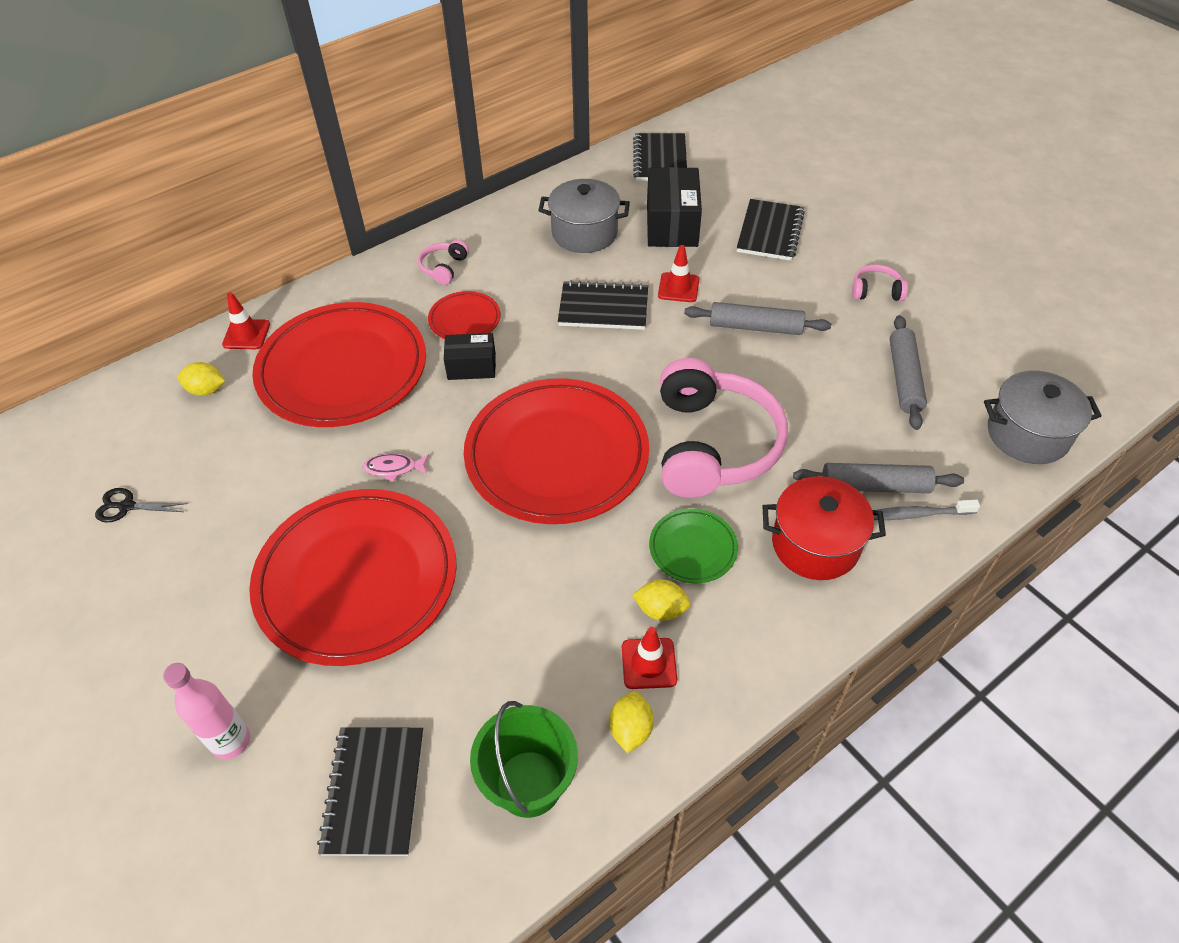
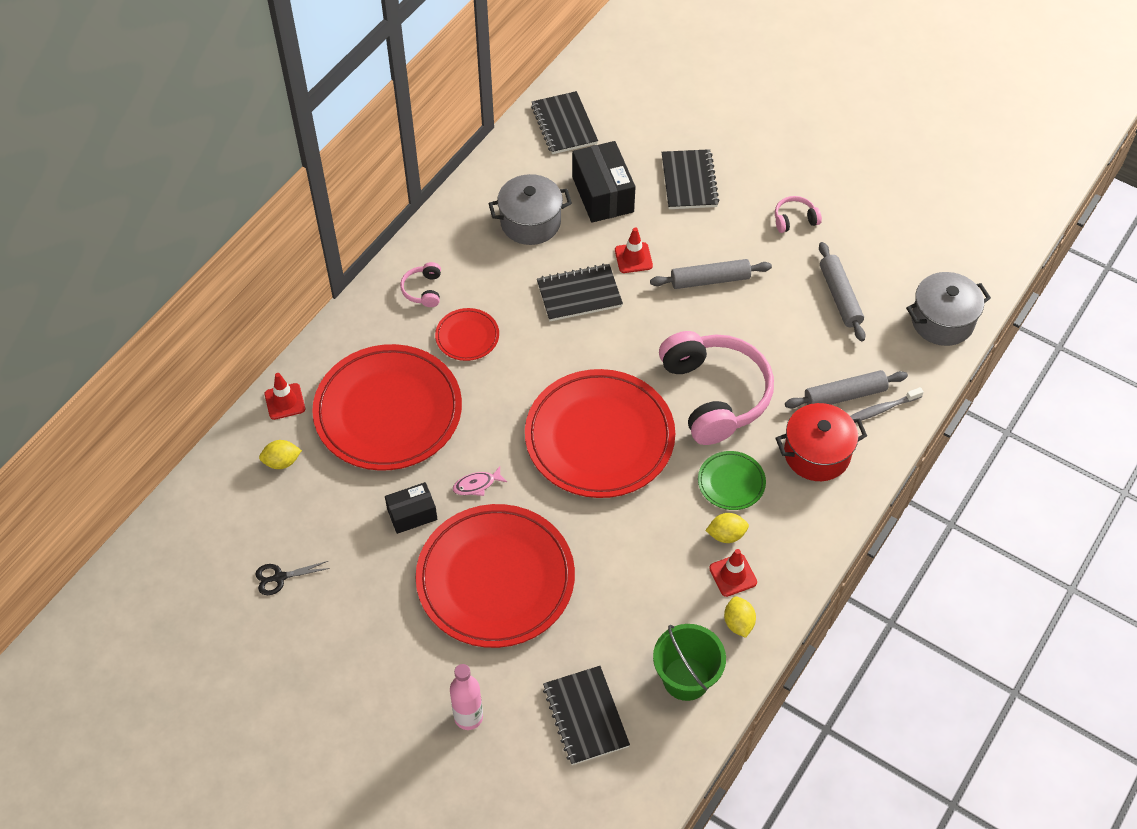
camera: 20 degrees left, 5 degrees up
black box [444,333,496,380] -> black box moved to [385,482,438,534]

